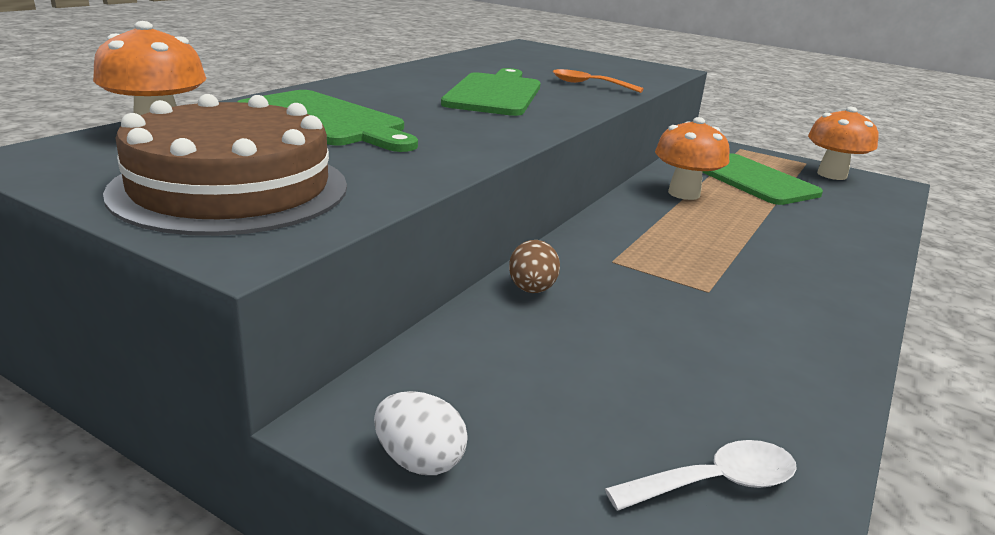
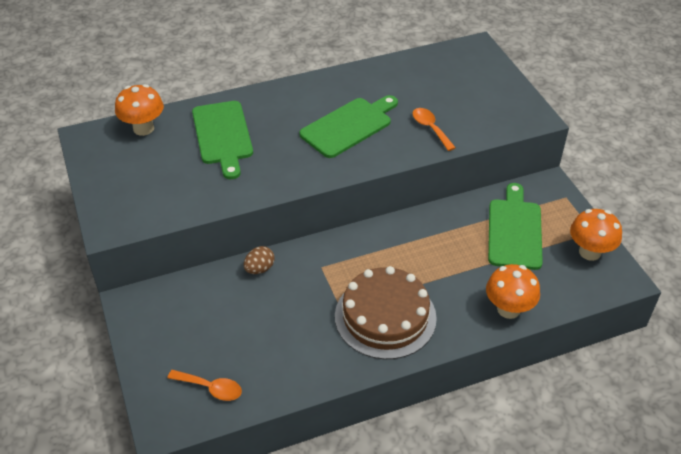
camera: 40 degrees right, 20 degrees up
brown cake [103,94,347,236] -> brown cake moved to [335,266,437,359]
white egg [374,391,468,475] -> none
white spoon [605,440,797,511] -> orange spoon [167,370,242,401]
orange mushroom [655,117,730,200] -> orange mushroom moved to [486,264,540,319]

